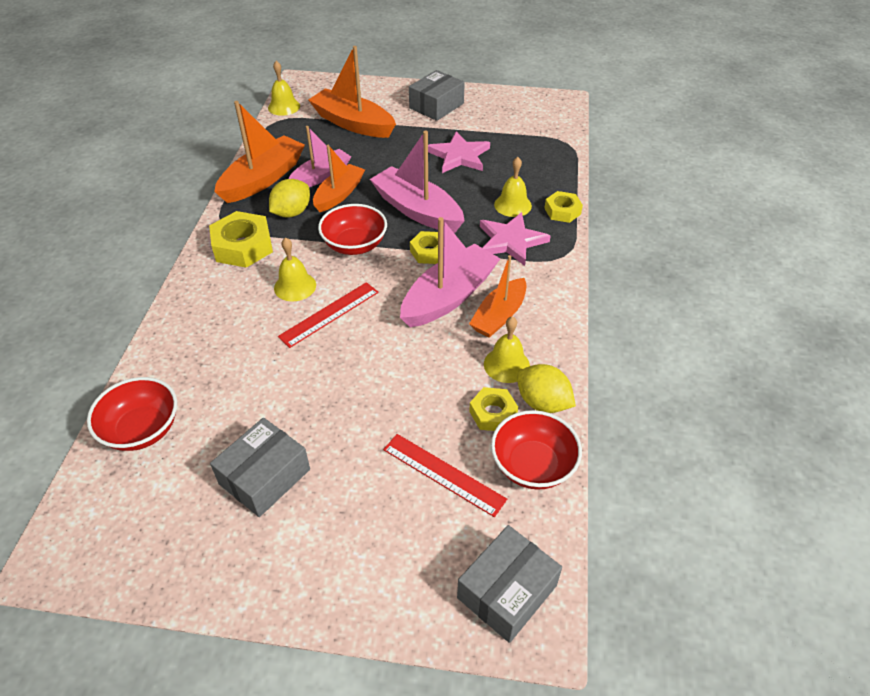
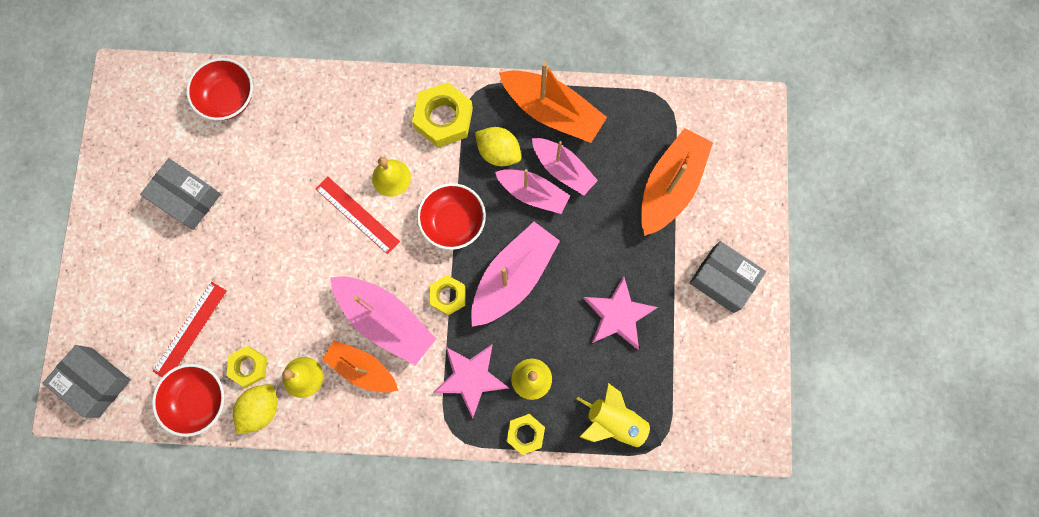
camera: 85 degrees right, 30 degrees up
yellow bell [268,61,300,116] -> none
orange boat [313,145,365,212] -> pink boat [495,169,570,214]
none -> yellow rocket [577,383,661,448]

